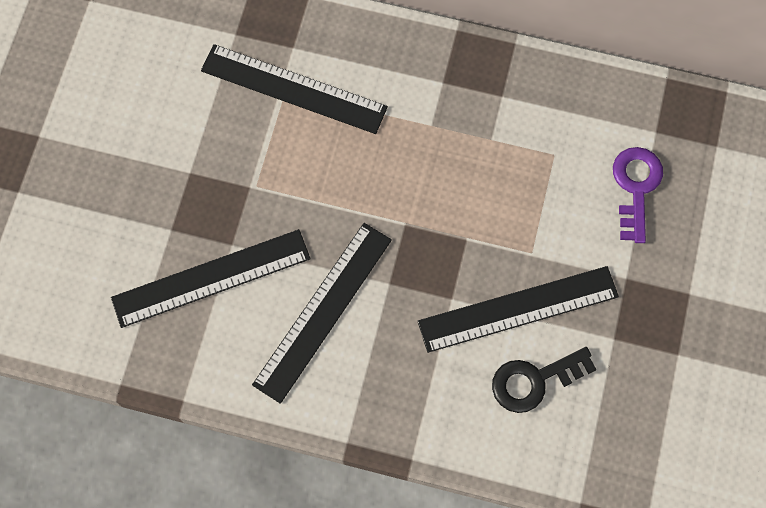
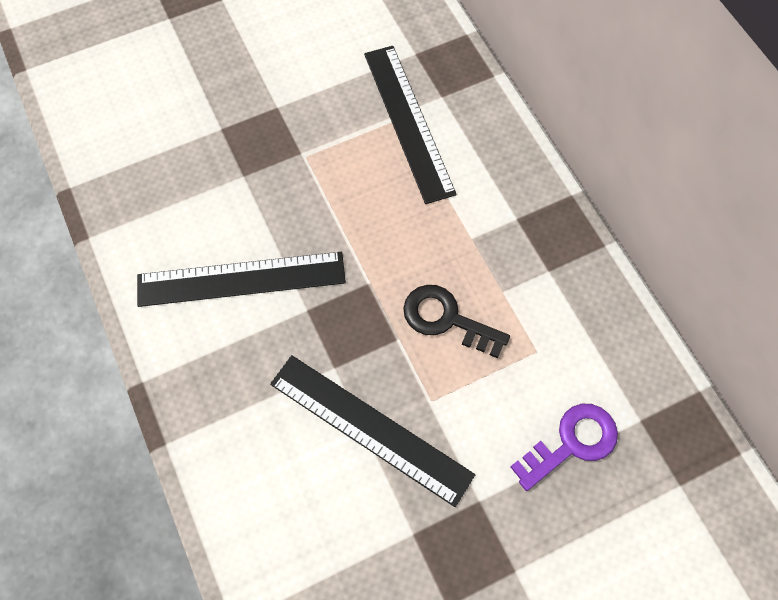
camera: 50 degrees right, 5 degrees down
black ruler [111,229,311,328] -> none
black key [492,347,597,413] -> black key moved to [403,285,510,358]

